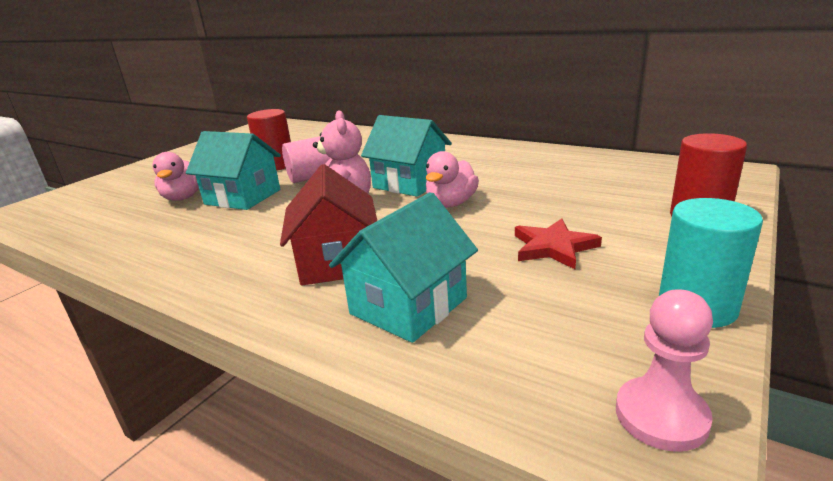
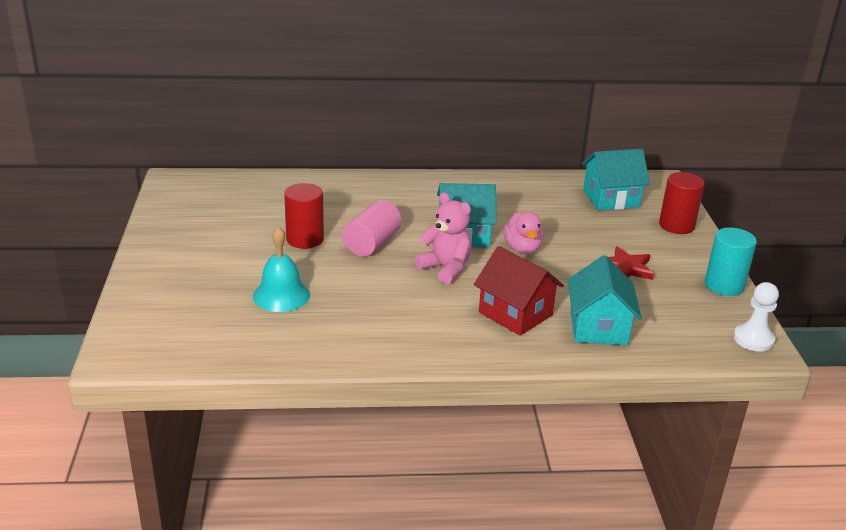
camera: 40 degrees left, 5 degrees up
pink duck [152,152,199,201] -> turquoise bell [253,226,310,312]
turquoise house [186,131,281,210] -> turquoise house moved to [582,149,650,211]
pink pawn [616,290,713,452] -> white pawn [734,282,779,352]

